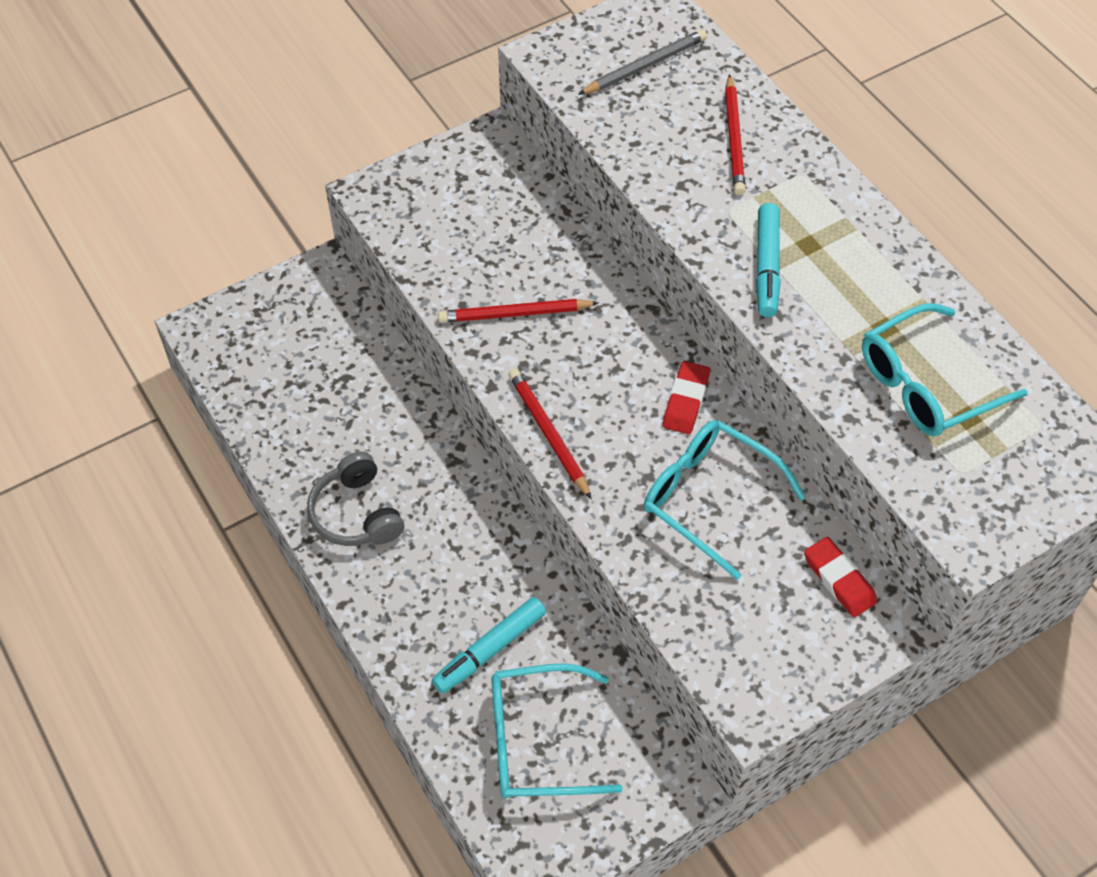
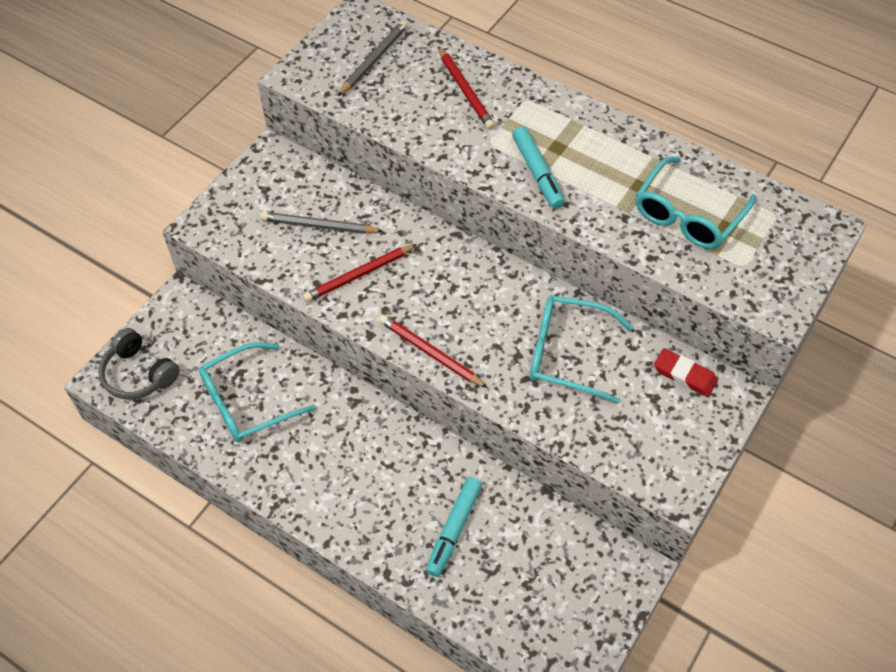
camera: 25 degrees left, 0 degrees up
grey headphones [307,452,404,546] -> grey headphones moved to [98,328,180,400]
turquoise glasses [491,663,623,799] -> turquoise glasses moved to [199,342,316,442]
red eraser [663,361,710,434] -> none
none -> grey pencil [260,212,383,234]

